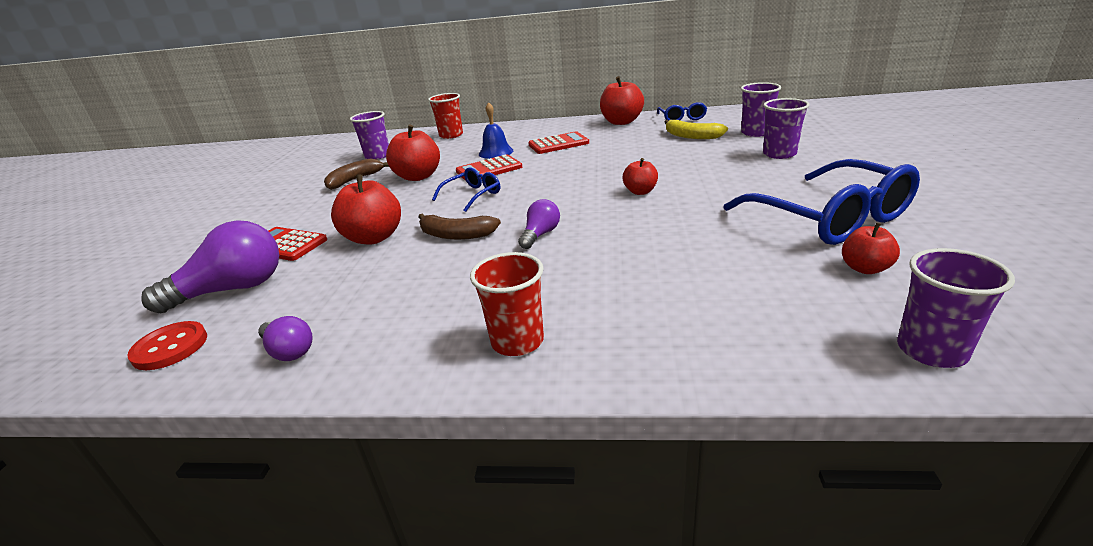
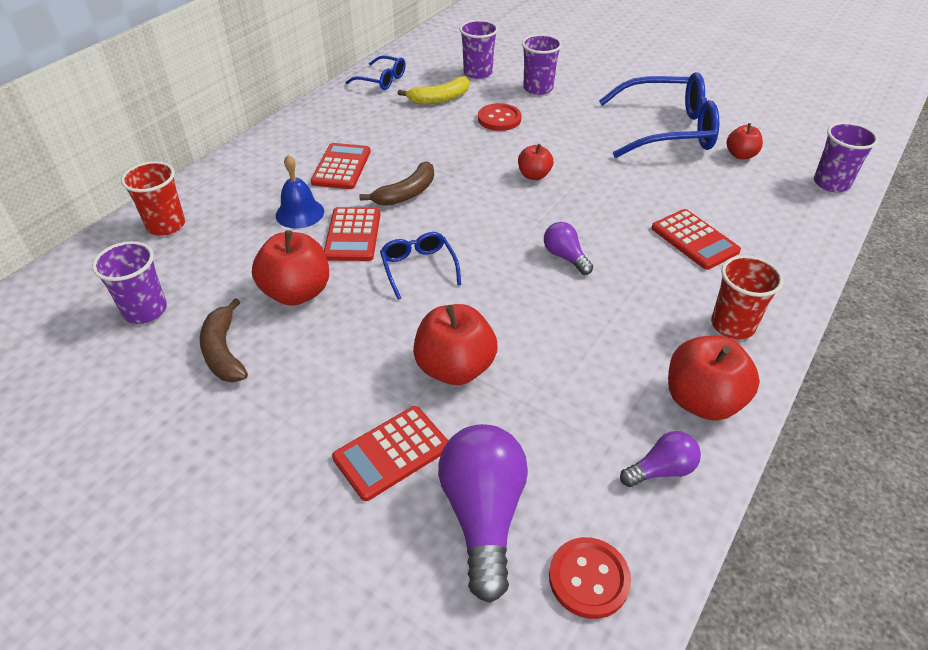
camera: 65 degrees left, 15 degrees up
brown banana [418,214,501,240] -> brown banana moved to [359,161,434,206]
red apple [600,76,644,125] -> red apple moved to [668,336,760,421]
none -> red button [478,103,521,131]
none -> red calculator [651,209,741,270]

